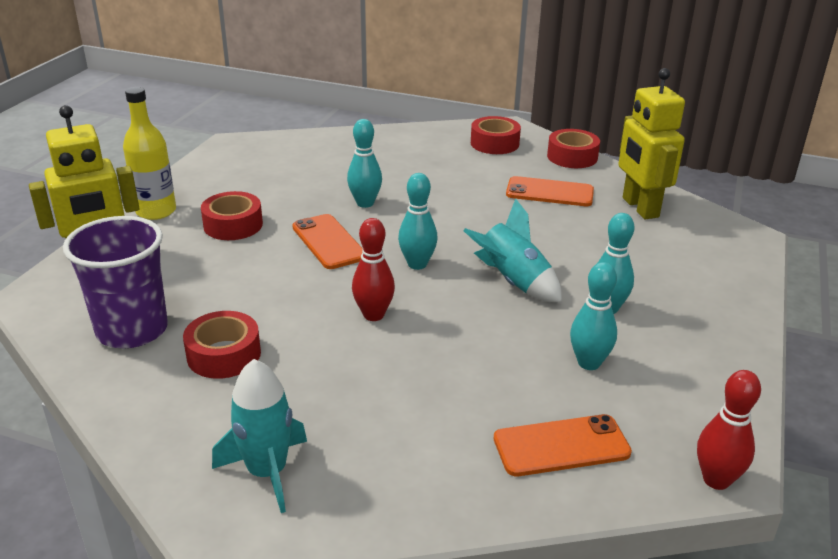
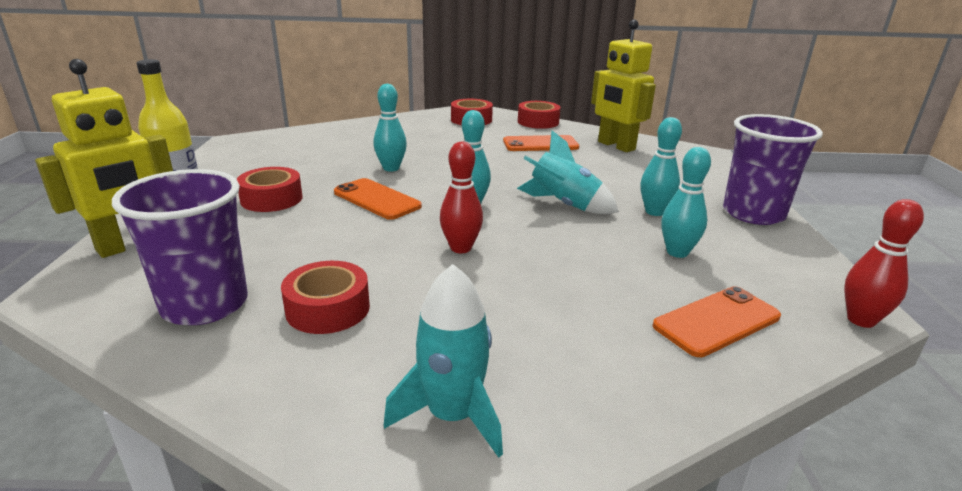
camera: 20 degrees left, 5 degrees down
none -> purple cup [723,114,823,225]

